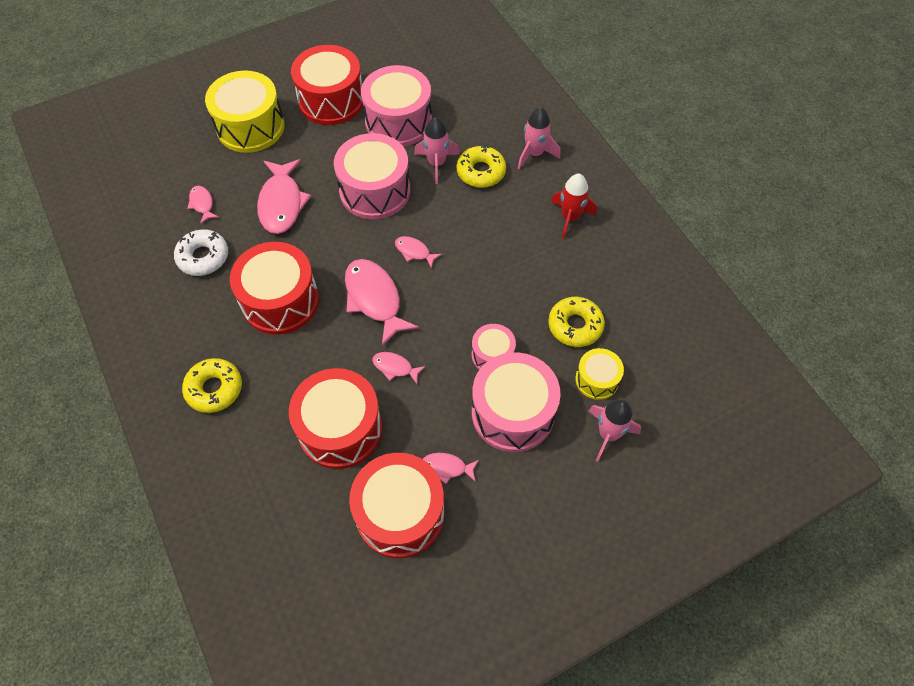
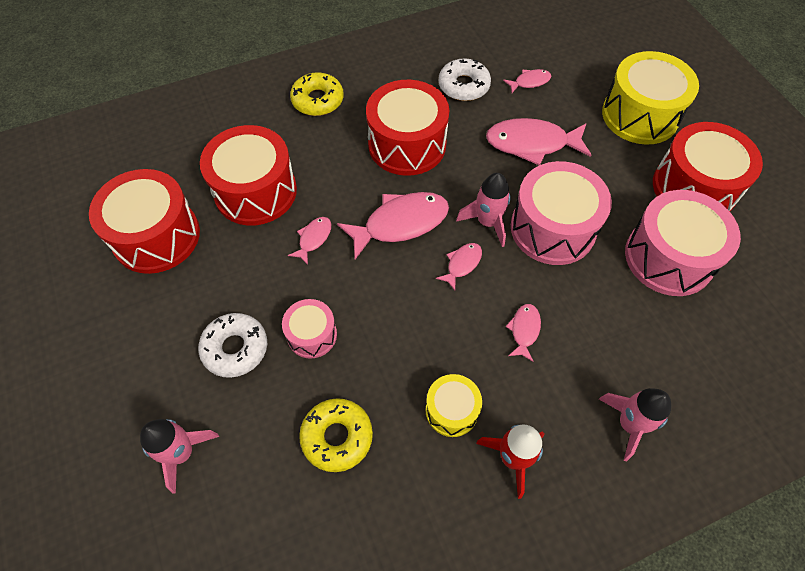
camera: 95 degrees right, 0 degrees up
pink rocket [414,117,460,184] -> pink rocket moved to [456,173,511,247]
pink fish [423,453,479,484] -> pink fish moved to [505,304,541,362]
yellow donut [457,145,506,188] -> none
pink drum [472,353,561,452] -> white donut [198,313,267,378]
yellow drum [575,348,624,400] -> yellow drum moved to [425,374,482,437]

